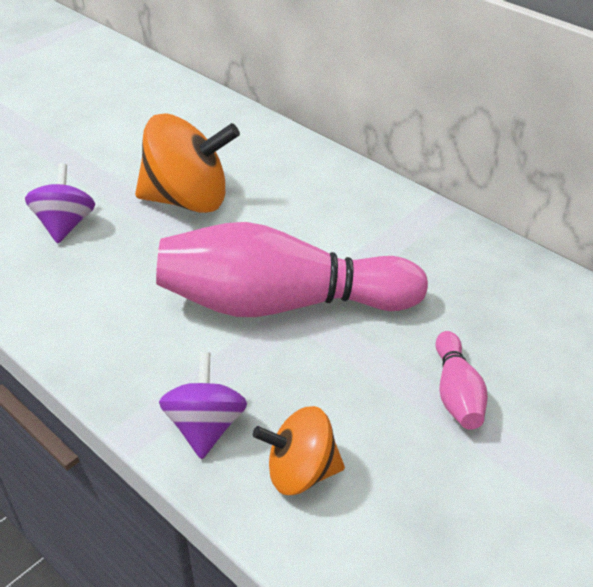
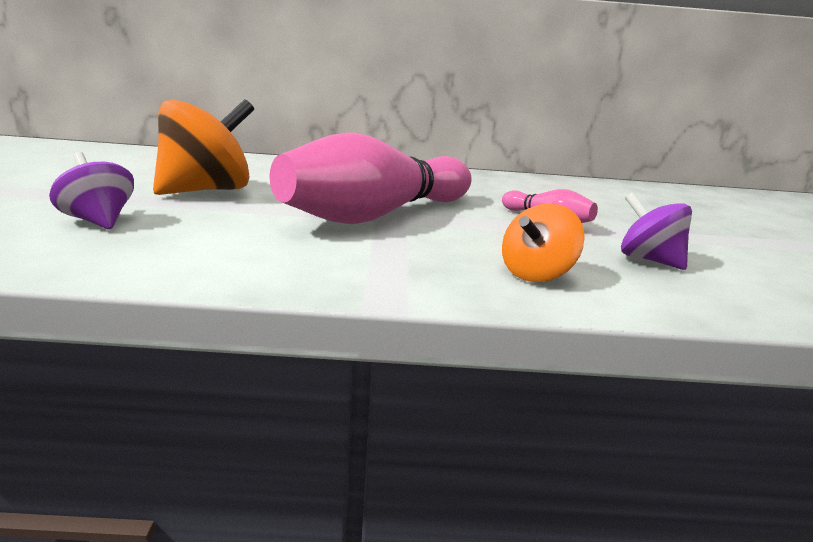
camera: 45 degrees left, 20 degrees down
purple spinning top [159,352,247,459] -> purple spinning top moved to [621,192,692,270]

